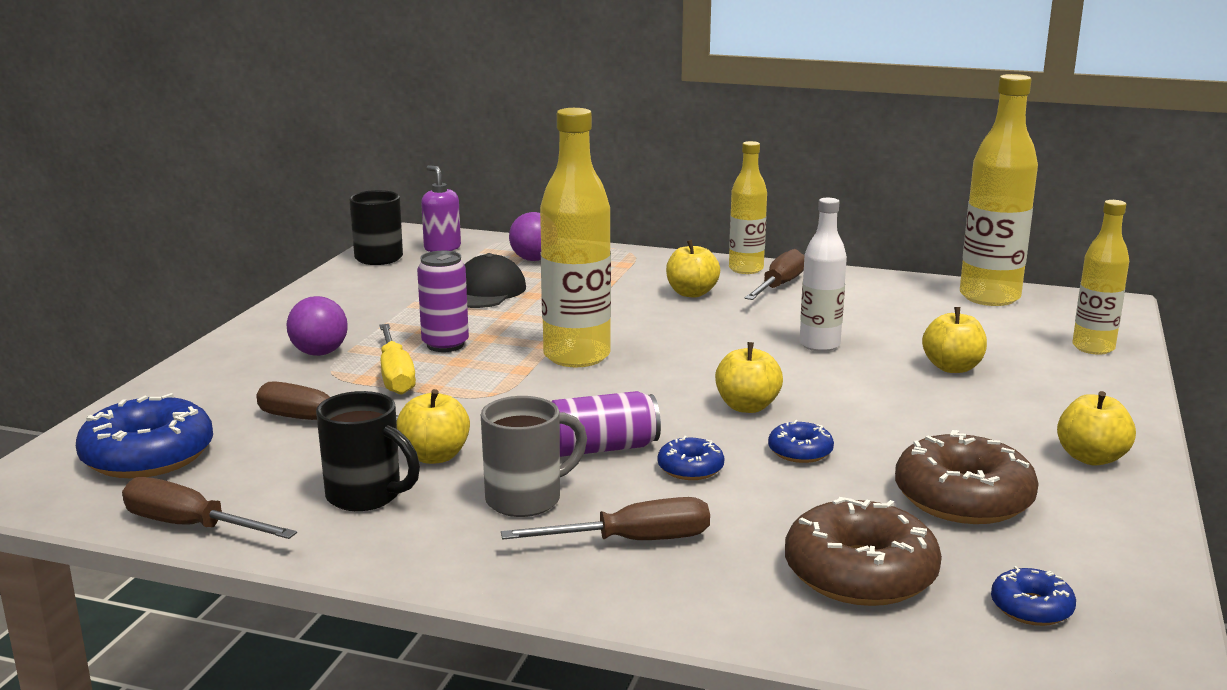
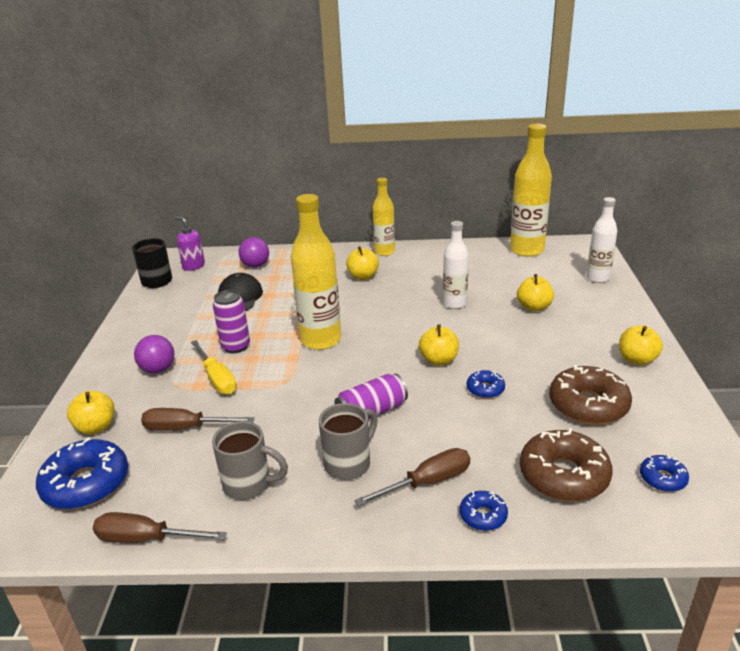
camera: 15 degrees left, 10 degrees up
black mug [316,391,420,511] -> grey mug [212,421,288,500]
yellow apple [396,389,470,464] -> yellow apple moved to [67,391,114,434]
blue donut [658,436,724,480] -> blue donut moved to [460,491,508,531]
brown screwdriver [744,249,804,300] -> none
yellow bottle [1072,200,1129,355] -> white bottle [586,197,617,283]

